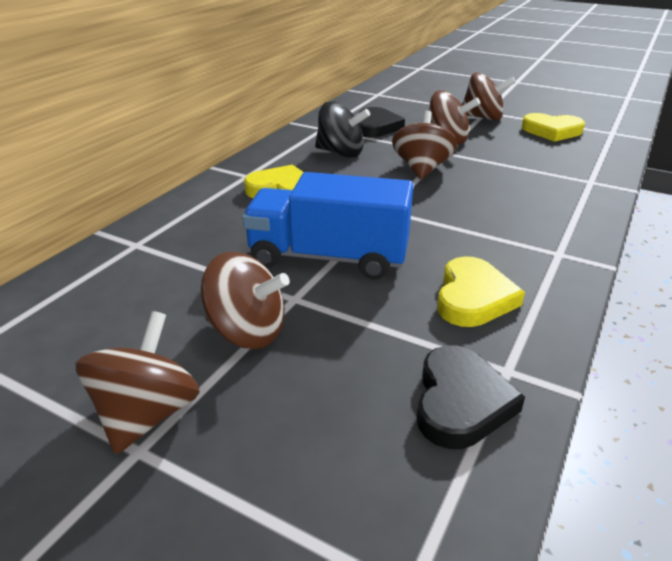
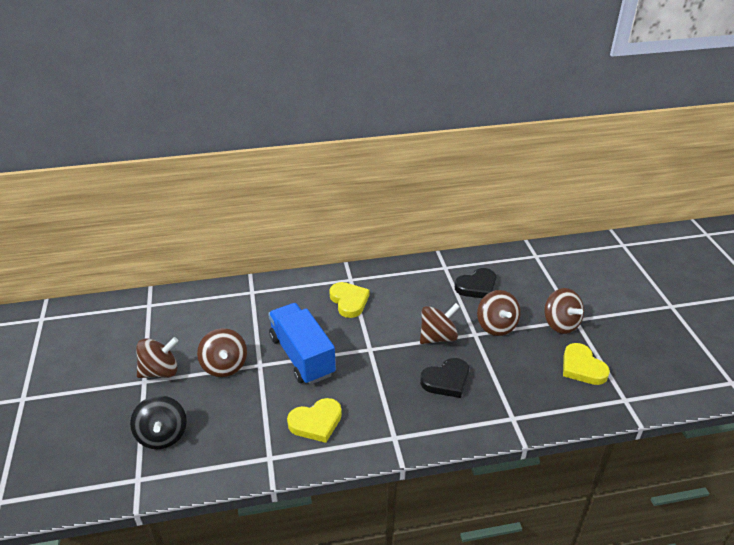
camera: 50 degrees right, 5 degrees up
black spinning top [315,101,370,158] -> black spinning top moved to [130,395,187,449]
black heart [417,345,525,449] -> black heart moved to [420,358,469,398]

